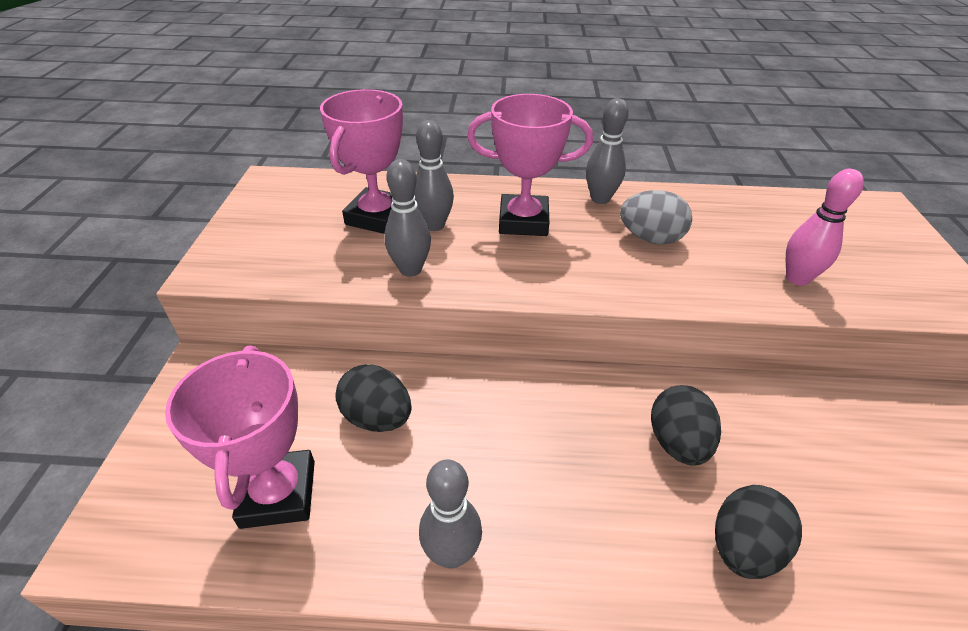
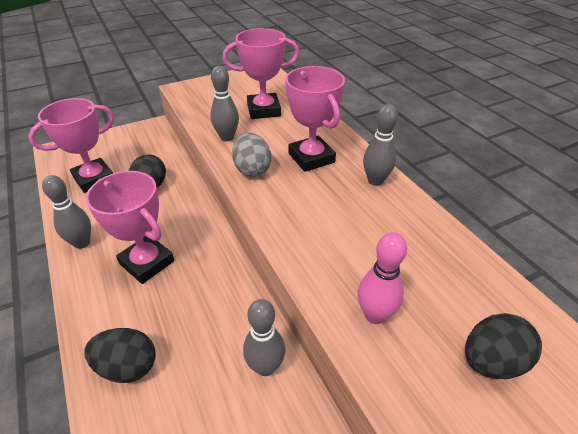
camera: 60 degrees right, 0 degrees up
grey bowling pin [414,120,454,231] -> grey bowling pin moved to [243,299,285,376]
grey egg [620,190,692,244] -> grey egg moved to [232,133,271,177]
black egg [651,385,721,466] -> black egg moved to [465,313,542,379]
none -> pink trophy [86,171,174,284]

